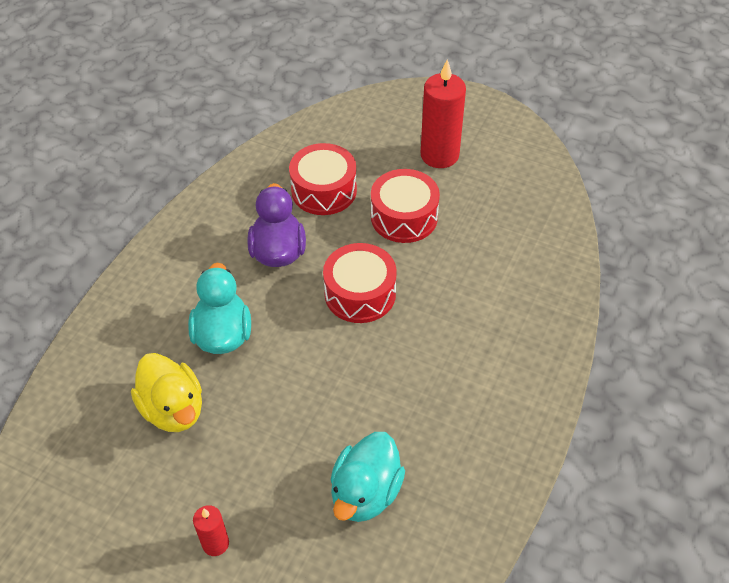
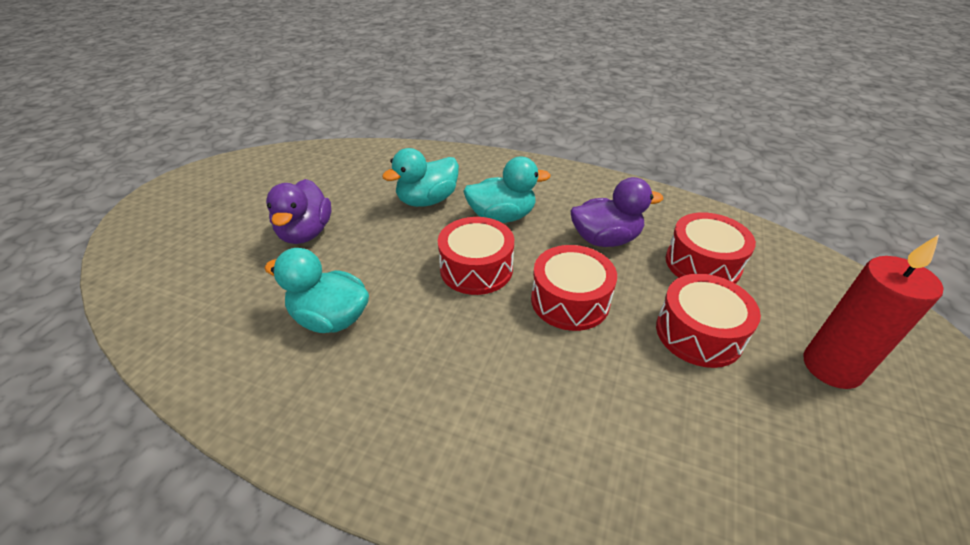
camera: 85 degrees right, 10 degrees down
yellow duck [131,353,202,432] -> turquoise duck [382,148,459,207]
red candle [193,505,229,556] -> purple duck [266,179,331,244]
none -> red drum [438,217,514,295]

